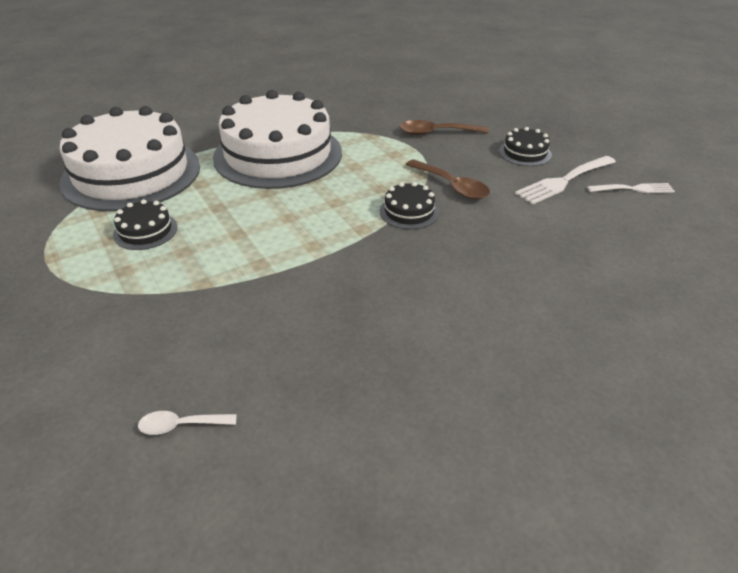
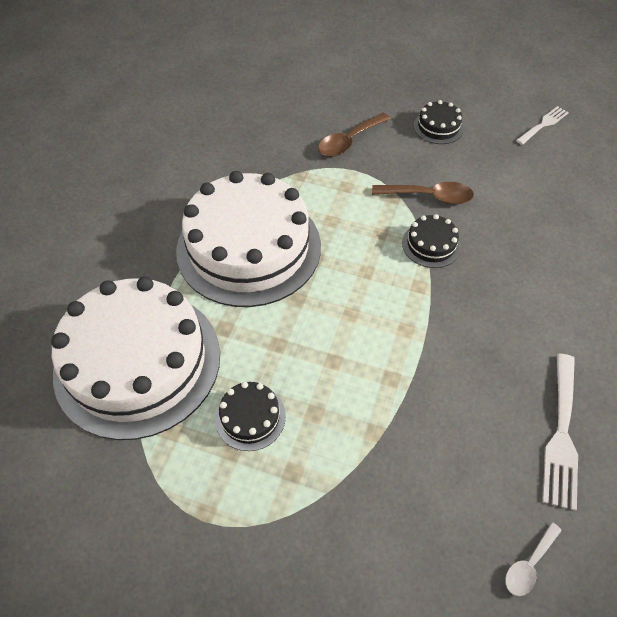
camera: 40 degrees left, 15 degrees up
white fork [515,156,616,205] -> white fork moved to [542,353,578,511]

